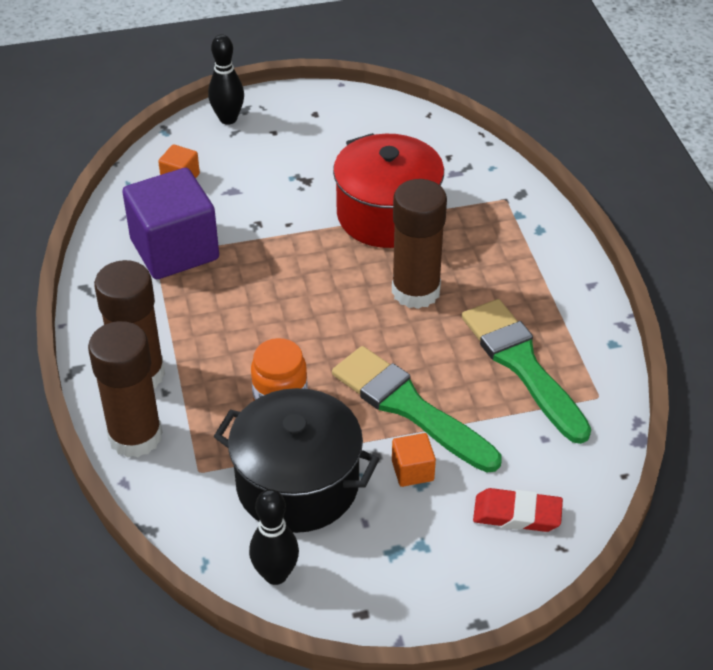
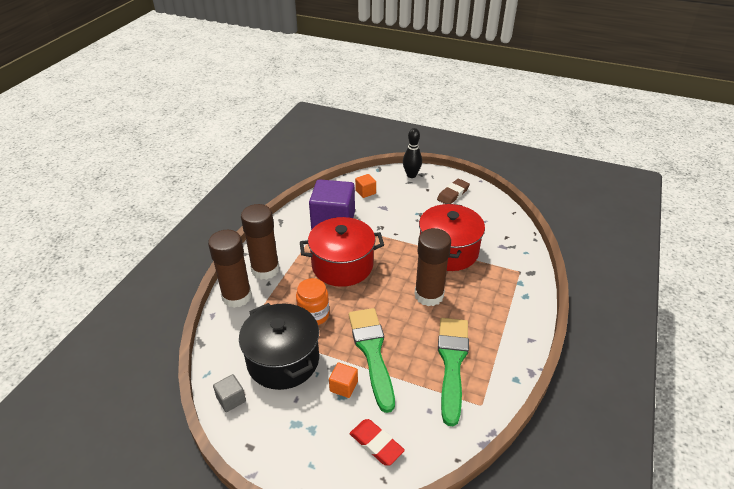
camera: 35 degrees right, 5 degrees down
black bowling pin [249,489,299,585] -> grey cube [213,374,246,412]
none -> red pot [300,217,384,287]
none -> brown eraser [437,179,470,204]

